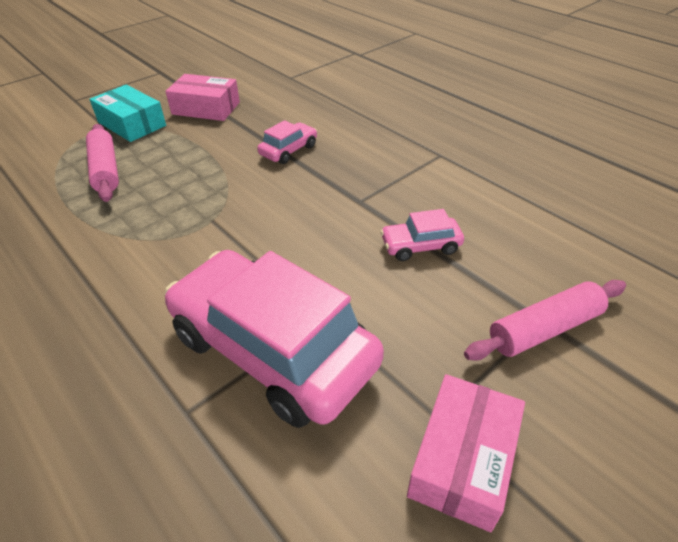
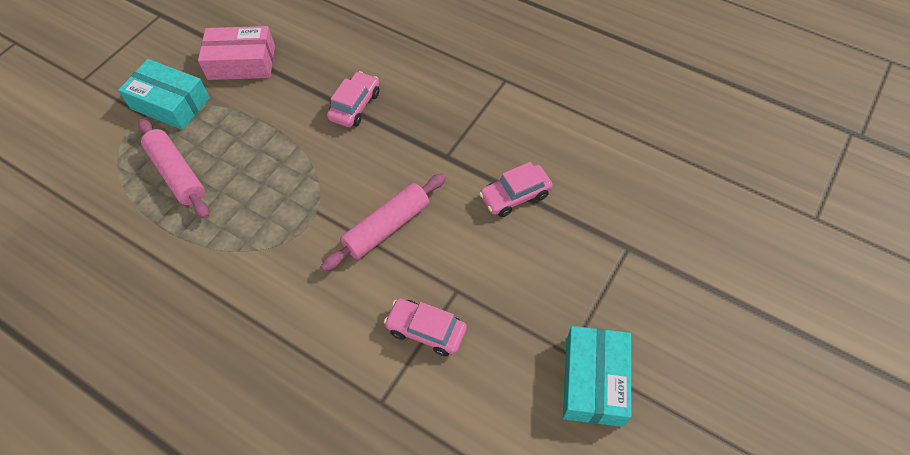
camera: 15 degrees left, 15 degrees up
pink car [165,250,384,428] -> pink car [384,298,467,357], size x0.44
pink box [407,374,525,532] -> turquoise box [563,326,631,427]
pink rolling pin [464,280,626,361] -> pink rolling pin moved to [321,173,446,271]

